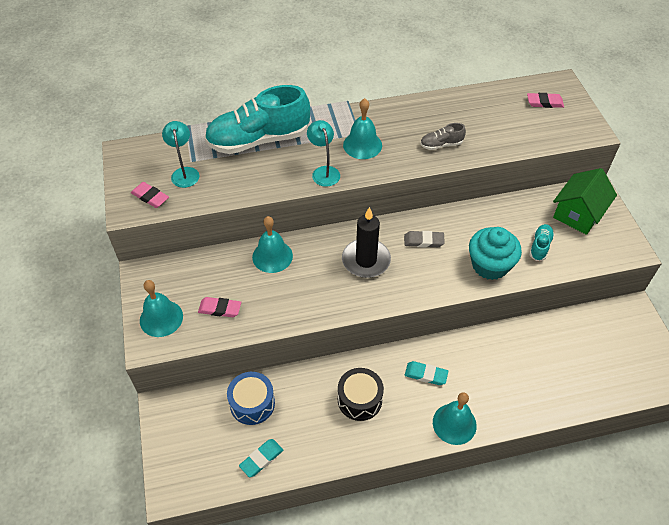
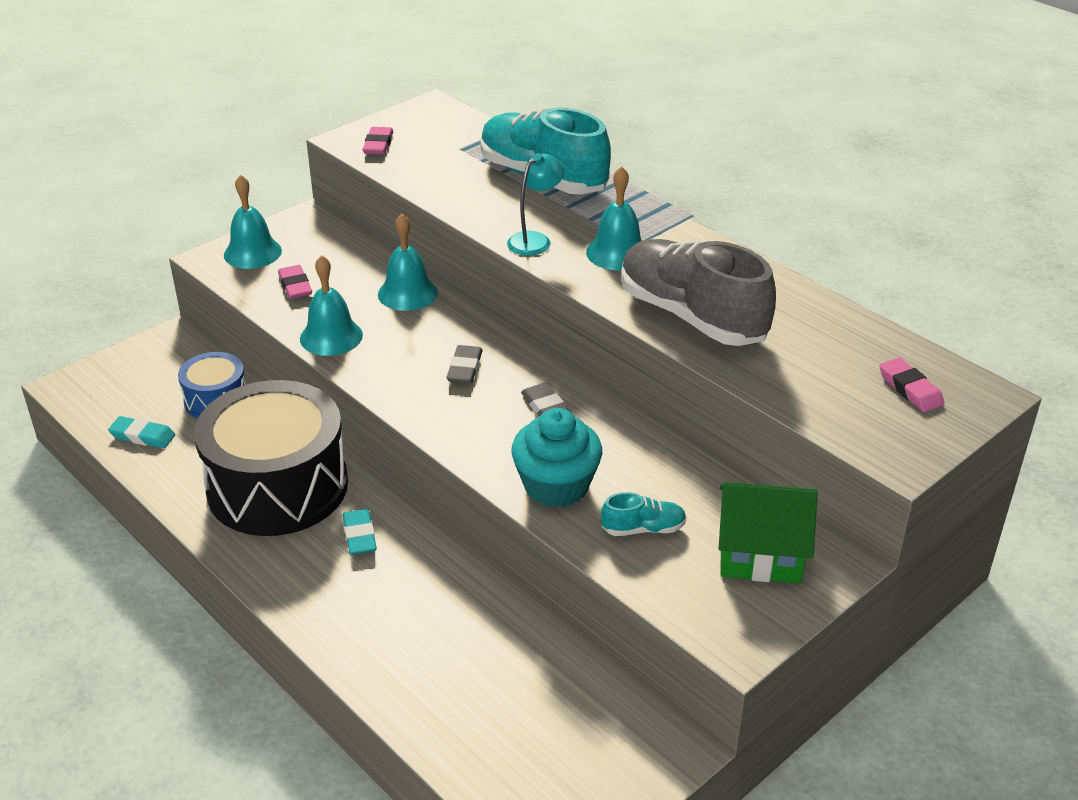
camera: 60 degrees right, 15 degrees down
turquoise lamp [162,121,199,188] -> none
black drum [338,368,384,421] -> black drum [194,380,348,536], size x2.04
black candle [342,207,391,278] -> grey eraser [446,345,483,383]
grey shoe [420,123,466,150] -> grey shoe [621,239,776,346], size x2.36
turquoise bell [433,392,477,445] -> turquoise bell moved to [300,255,363,356]

